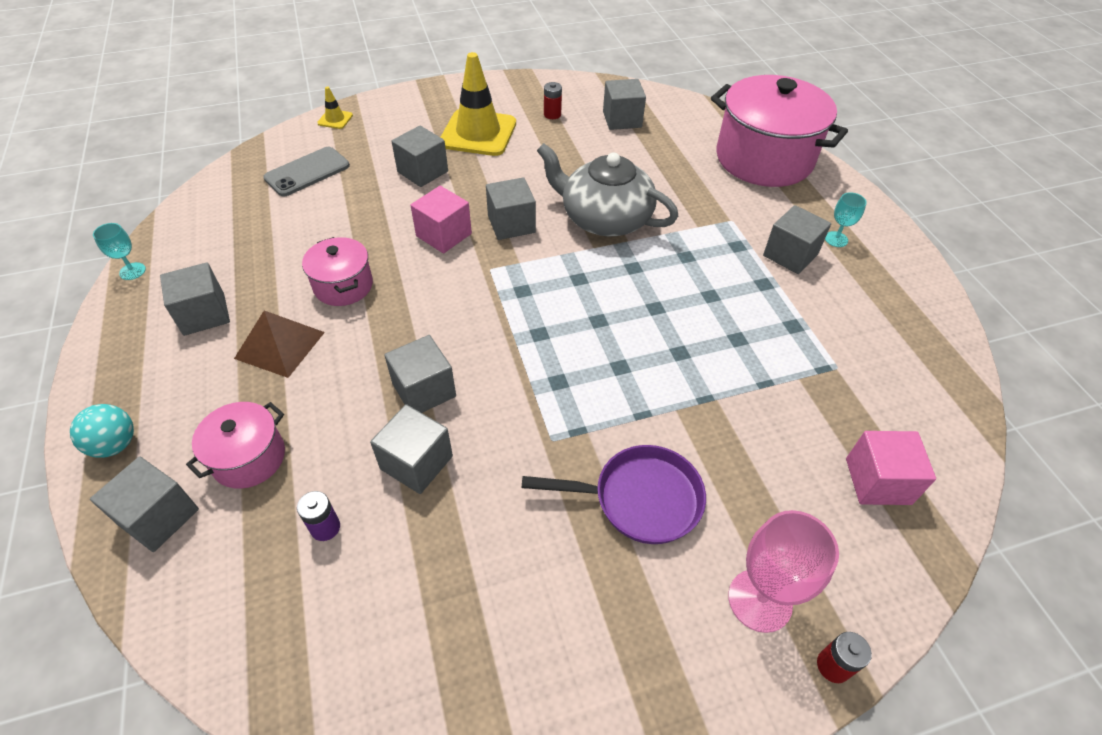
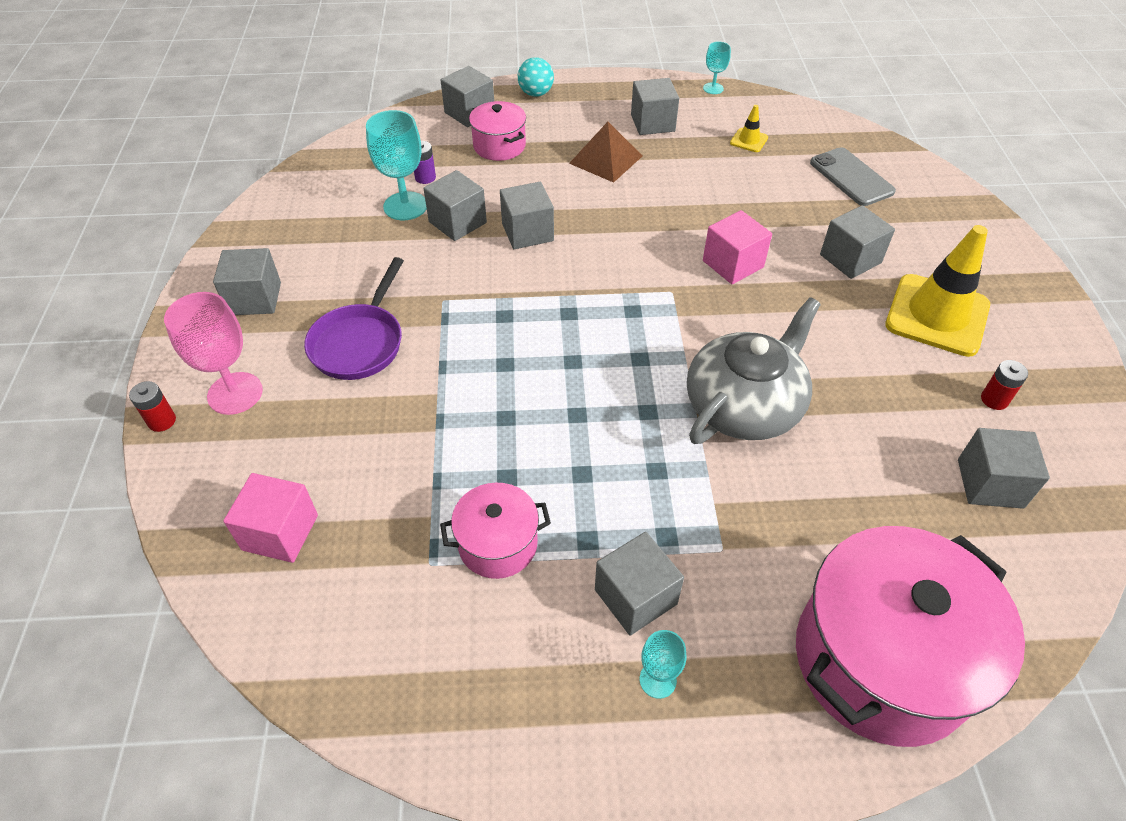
camera: 105 degrees right, 0 degrees up
pink pot [302,237,373,306] -> pink pot moved to [440,483,551,579]
yellow traffic cone [317,86,353,129] -> yellow traffic cone moved to [730,105,768,152]
grey cube [486,177,536,240] -> grey cube moved to [213,248,281,315]
none -> turquoise goblet [366,110,427,220]

